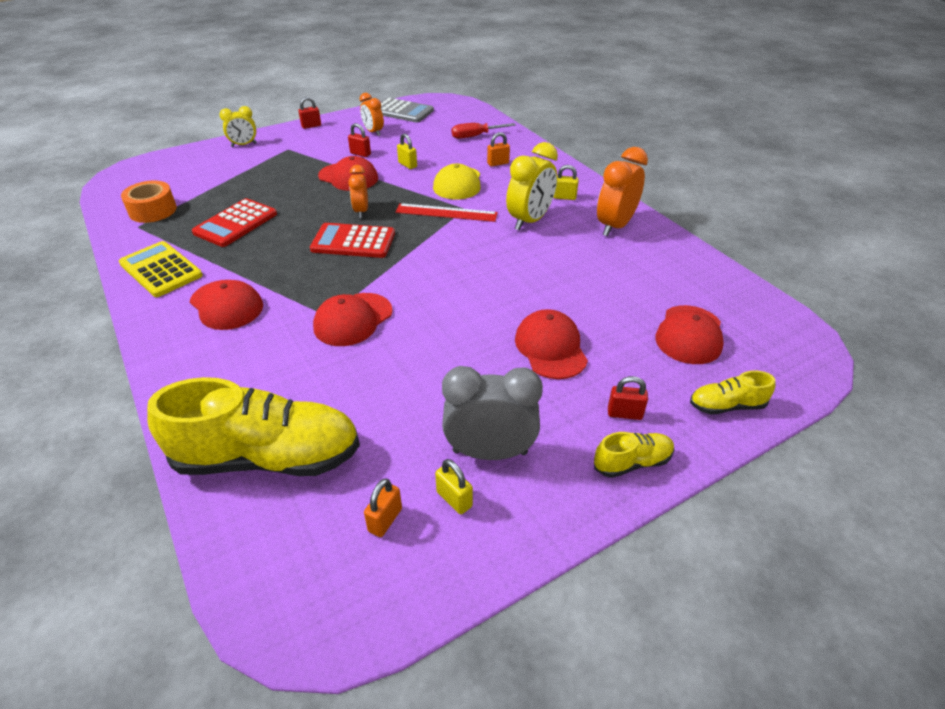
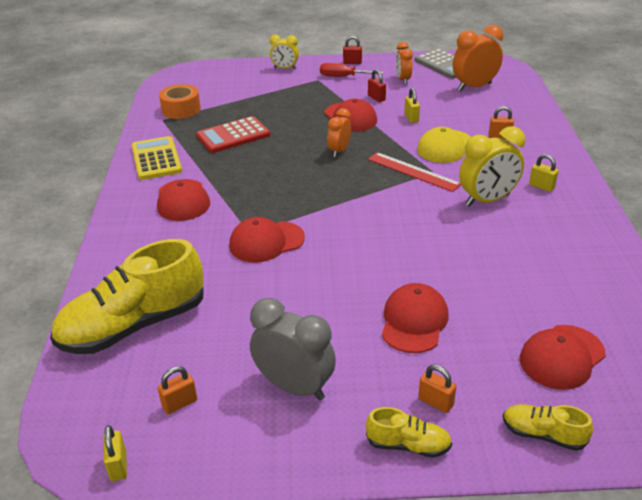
camera: 30 degrees right, 5 degrees down
yellow shoe [147,377,360,476] -> yellow shoe turned 120 degrees clockwise [50,239,204,354]
red calculator [310,223,395,258] -> none
yellow padlock [435,459,473,515] -> yellow padlock moved to [104,425,127,481]
red screwdriver [452,123,515,139] -> red screwdriver moved to [320,63,384,77]
orange clock [597,147,648,236] -> orange clock moved to [453,25,503,91]
red padlock [608,376,648,420] -> orange padlock [418,365,456,413]

